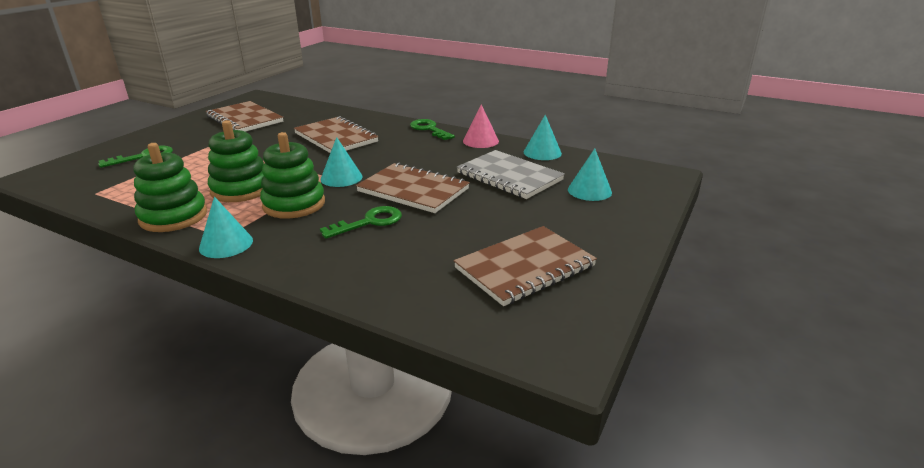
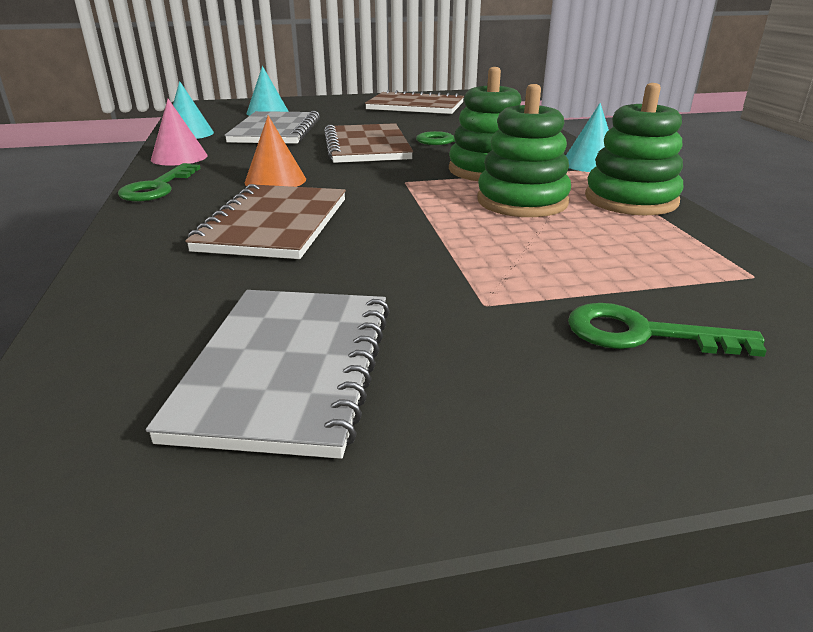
camera: 130 degrees left, 0 degrees up
brown notebook [206,101,283,132] -> grey notebook [146,290,390,459]
turquoise cone [321,137,362,187] -> none
none -> orange cone [245,116,306,187]

